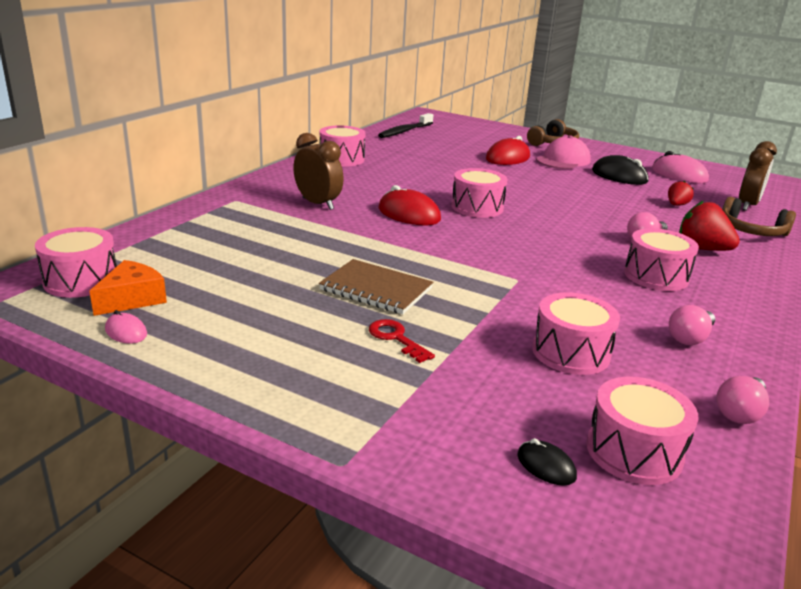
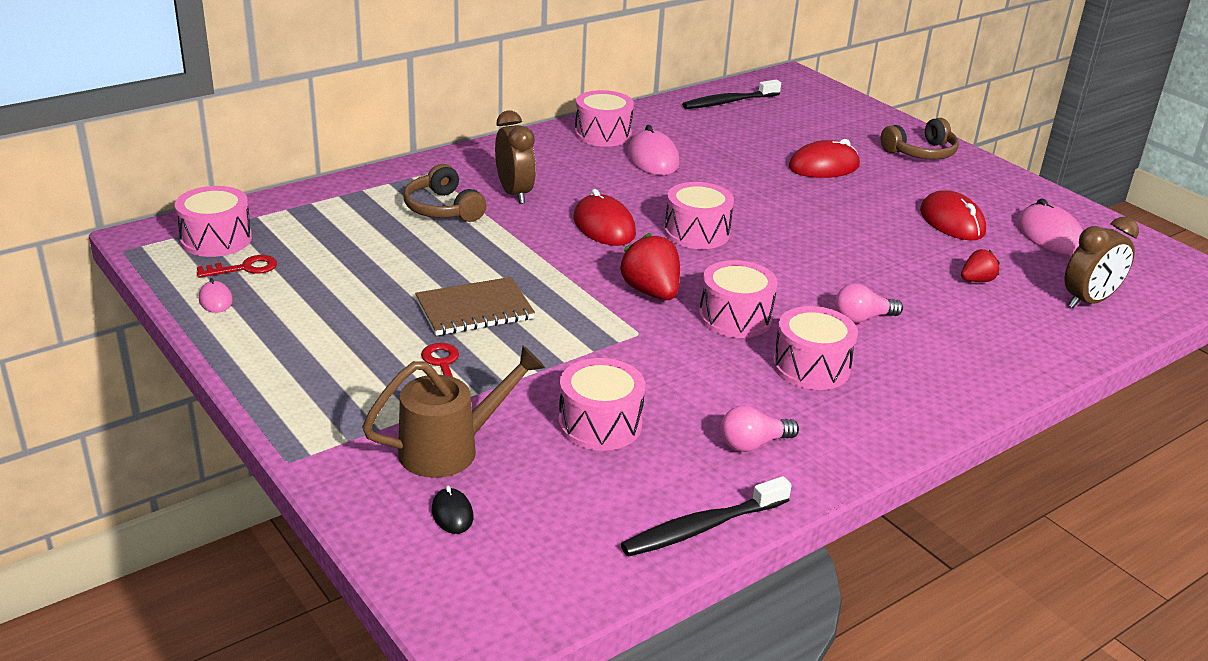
camera: 25 degrees right, 5 degrees up
orange cheese [90,260,167,316] -> red key [197,255,277,278]
brown notebook [319,259,433,314] -> brown notebook turned 75 degrees counterclockwise [415,277,535,336]
pink cap [536,136,591,169] -> none
pink drum [586,377,698,485] -> pink drum moved to [699,260,778,338]
black mouse [592,155,649,185] -> red mouse [920,190,986,241]
red strawberry [679,201,740,251] -> red strawberry moved to [619,233,680,300]
pink light bulb [716,376,769,424] -> black toothbrush [621,476,792,557]
brown headphones [722,197,796,236] -> brown headphones moved to [404,164,486,222]
none -> brown watering can [362,346,545,478]
none -> pink mouse [627,125,680,175]

